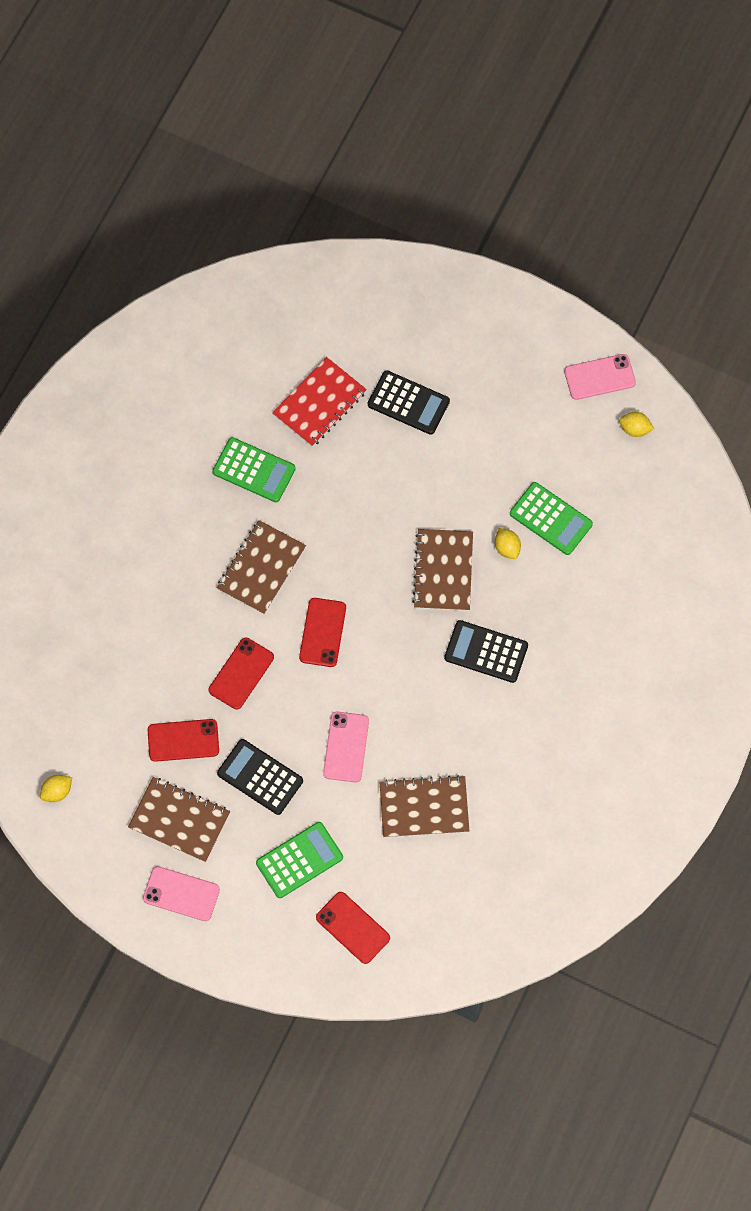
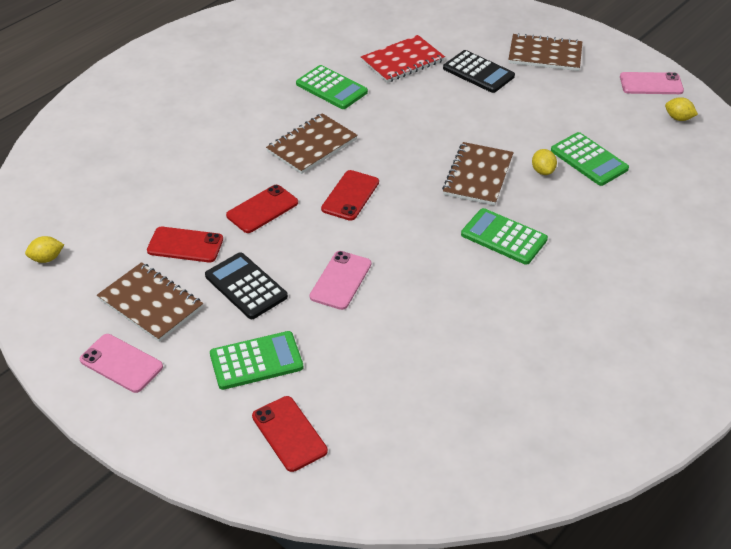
camera: 15 degrees right, 25 degrees down
brown notebook [380,775,469,838] -> brown notebook moved to [508,33,582,71]
black calculator [444,620,528,683] -> green calculator [461,208,548,265]

